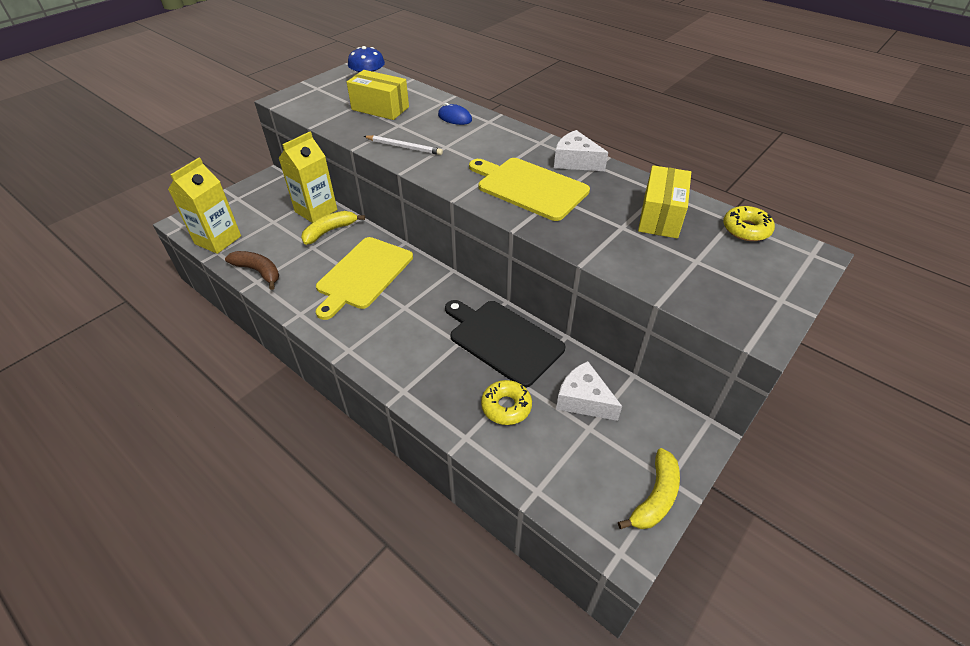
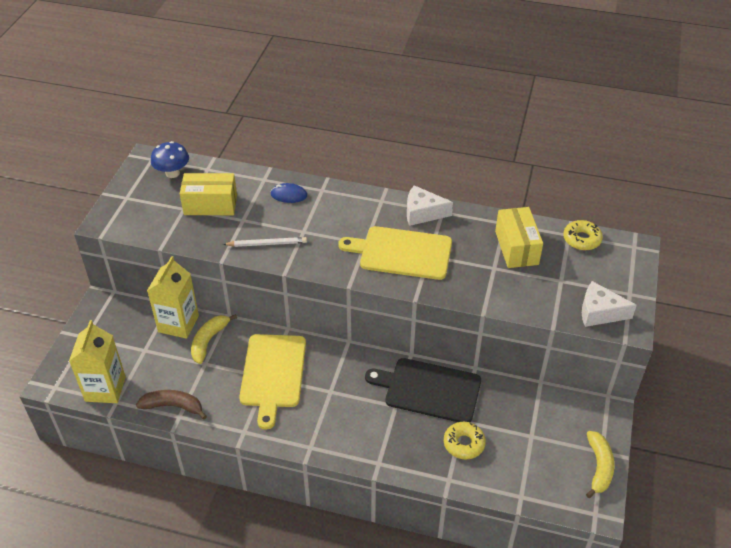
camera: 25 degrees left, 0 degrees up
white cheese [556,361,622,421] -> white cheese moved to [582,281,637,327]

